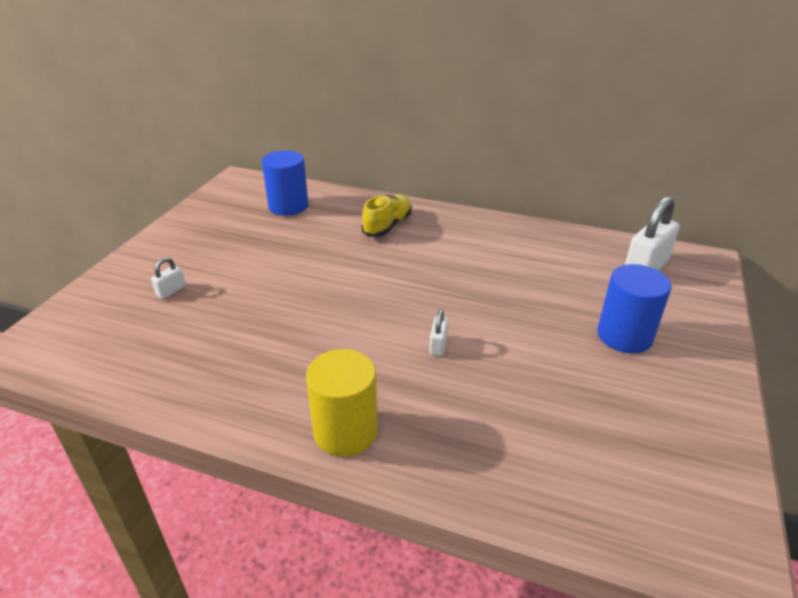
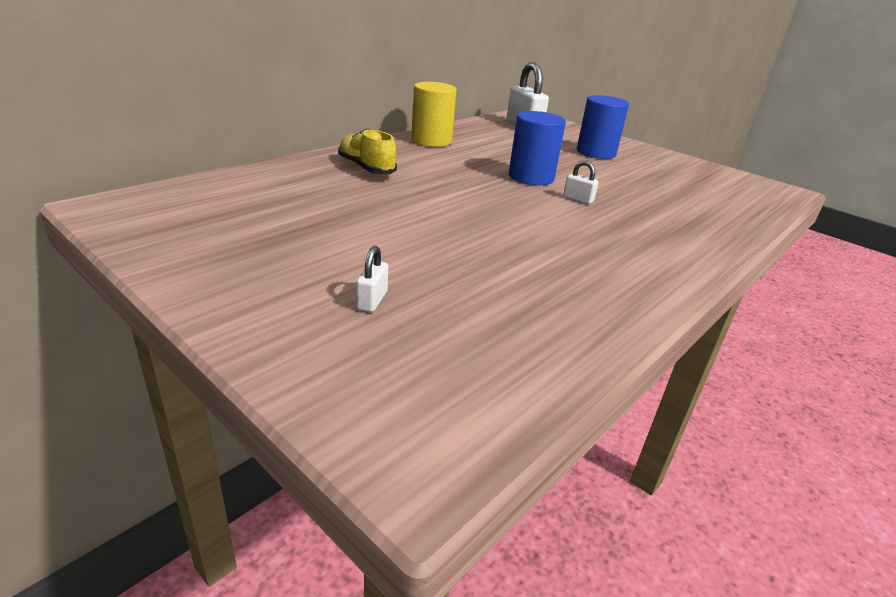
camera: 70 degrees left, 5 degrees down
white padlock [151,257,186,299] -> white padlock turned 45 degrees clockwise [356,246,388,312]
blue cylinder [262,150,308,216] -> blue cylinder moved to [509,111,566,185]
yellow cylinder [306,349,378,457] -> yellow cylinder moved to [411,82,457,147]

